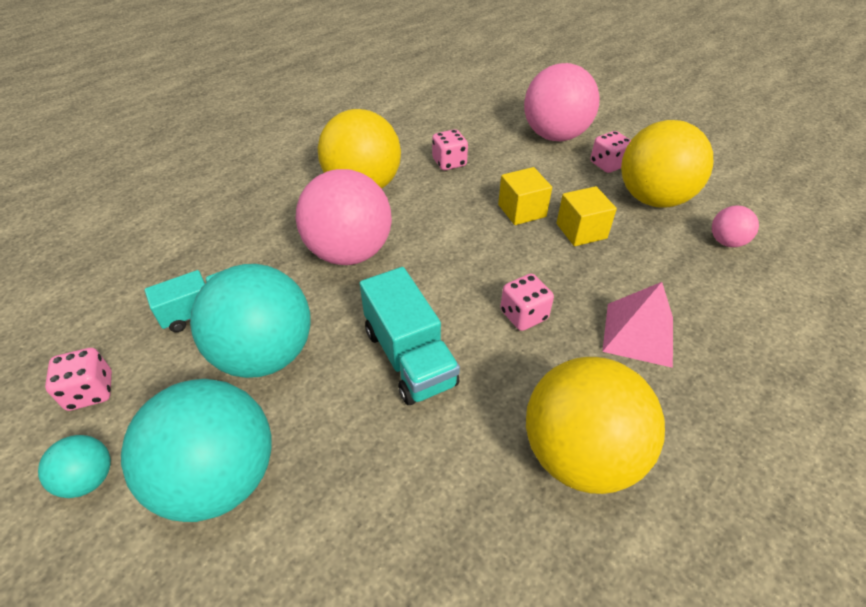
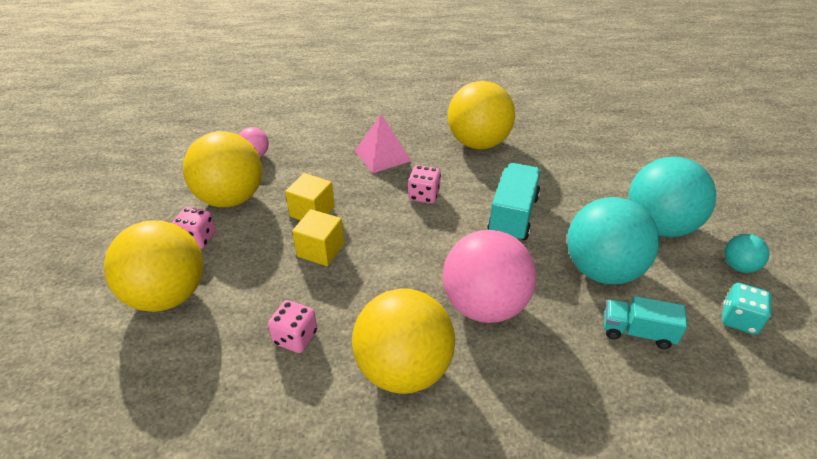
camera: 135 degrees left, 5 degrees down
pink dice [45,348,112,411] -> turquoise dice [722,283,772,335]
pink ball [524,63,600,141] -> yellow ball [104,220,203,312]

